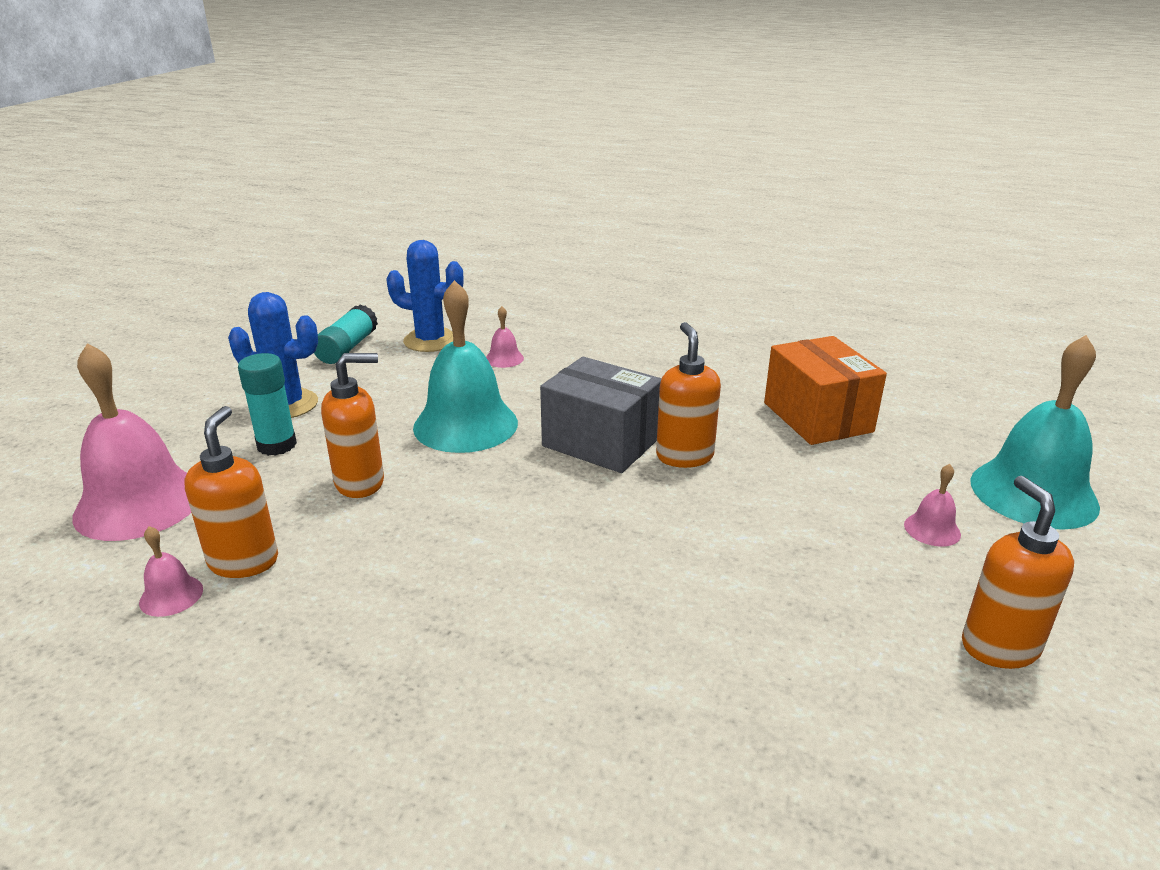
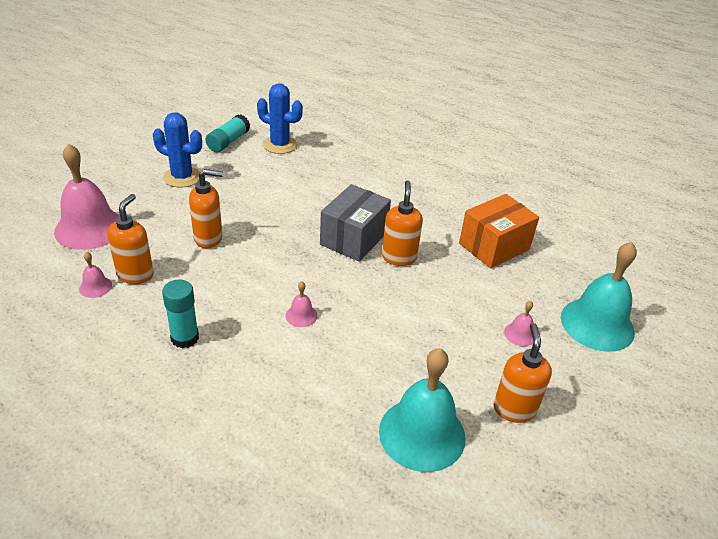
camera: 10 degrees right, 10 degrees up
turquoise glue stick [238,353,297,456] -> turquoise glue stick moved to [162,279,199,348]
turquoise bell [413,280,518,453] -> turquoise bell moved to [379,348,466,472]
pink bell [486,306,524,368] -> pink bell moved to [285,281,317,327]
grey box [540,357,662,473] -> grey box turned 75 degrees clockwise [320,184,391,262]
orange box [764,336,887,445] -> orange box turned 60 degrees clockwise [459,194,539,269]

